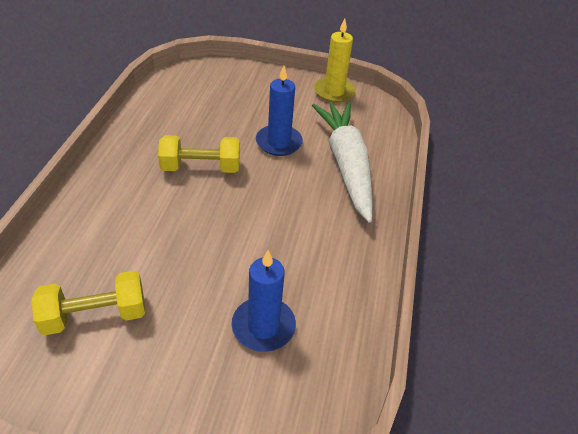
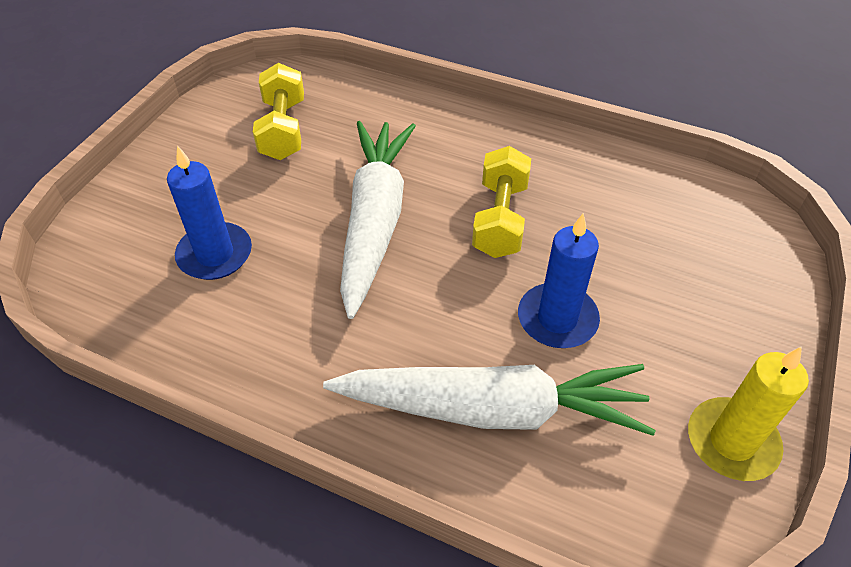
camera: 105 degrees right, 5 degrees up
none -> white carrot [340,121,416,319]

